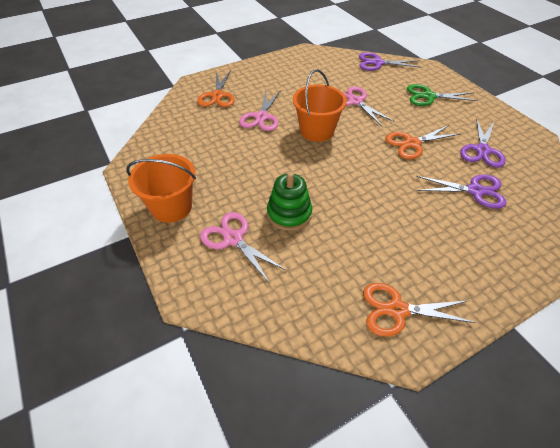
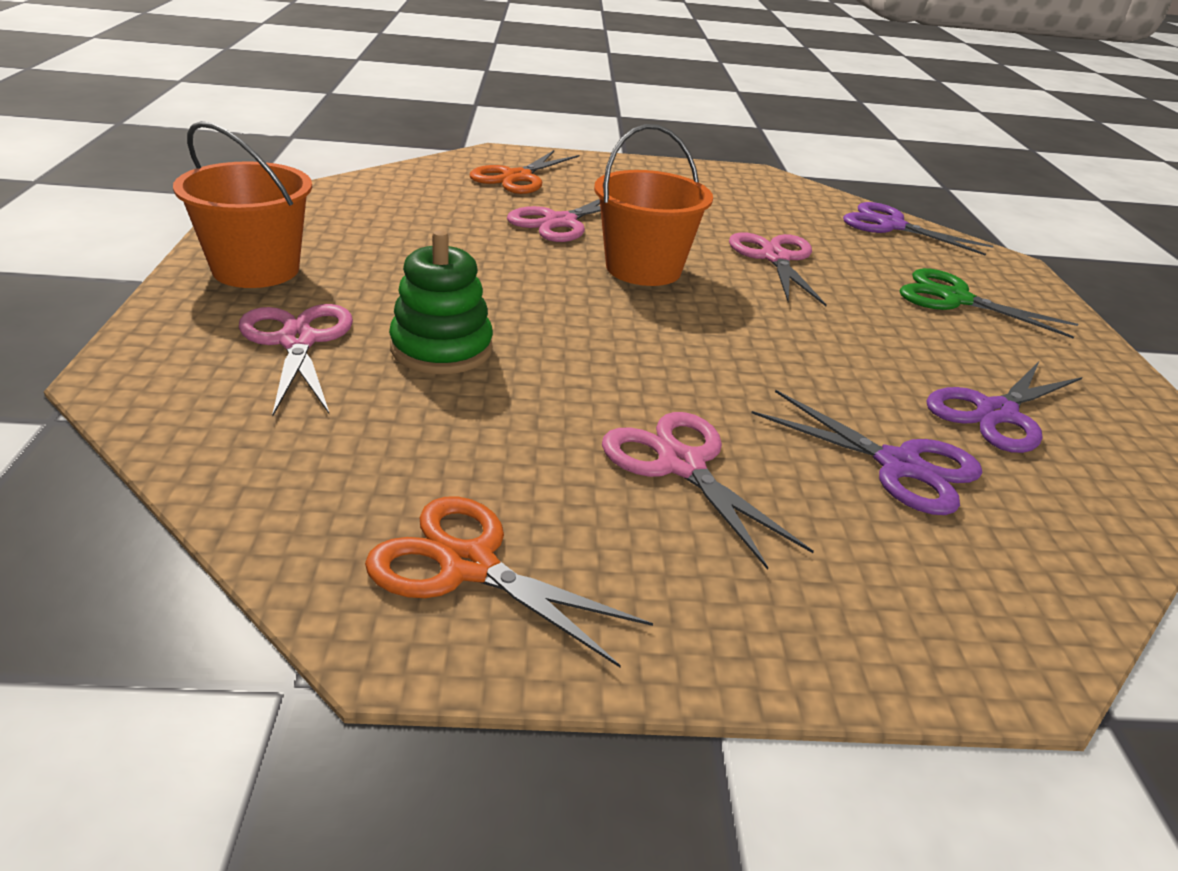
camera: 25 degrees right, 15 degrees down
orange scissors [385,125,460,159] -> none
none -> pink scissors [602,412,814,570]

